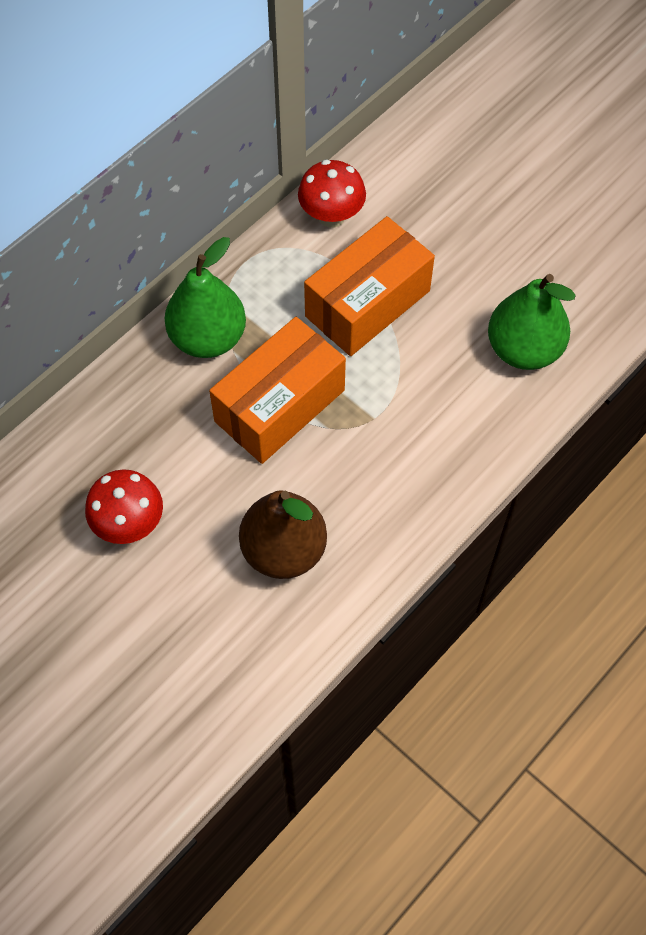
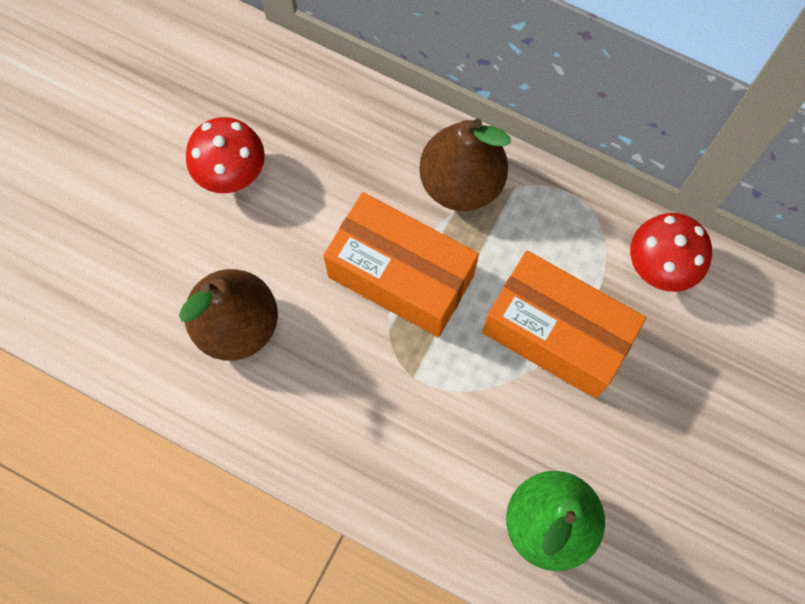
camera: 75 degrees right, 10 degrees up
green pear [164,237,246,358] -> brown pear [419,119,510,211]

